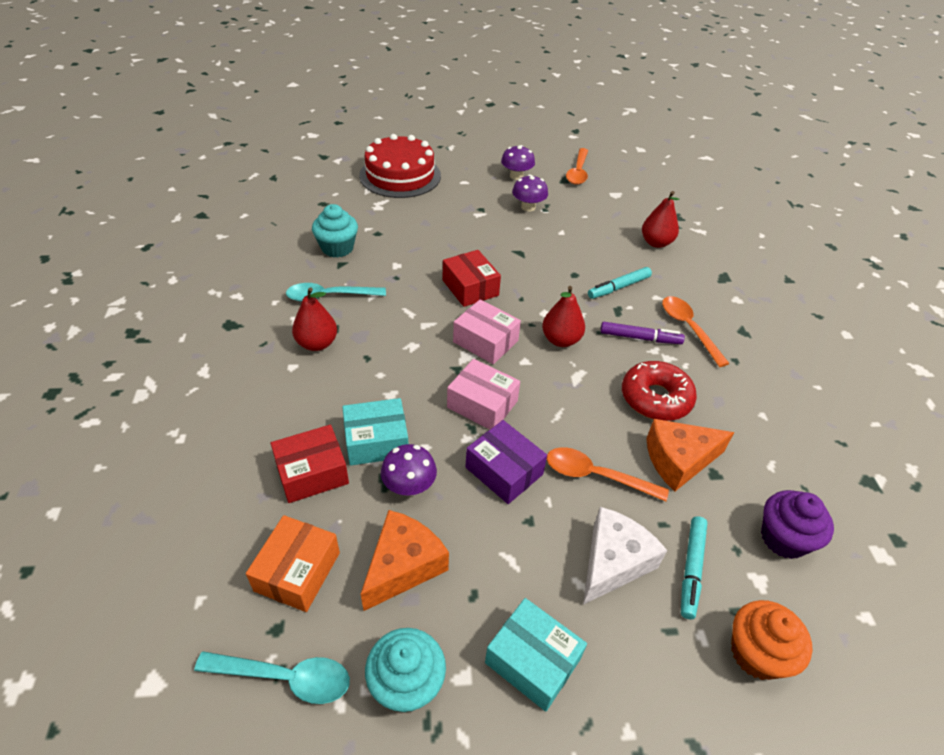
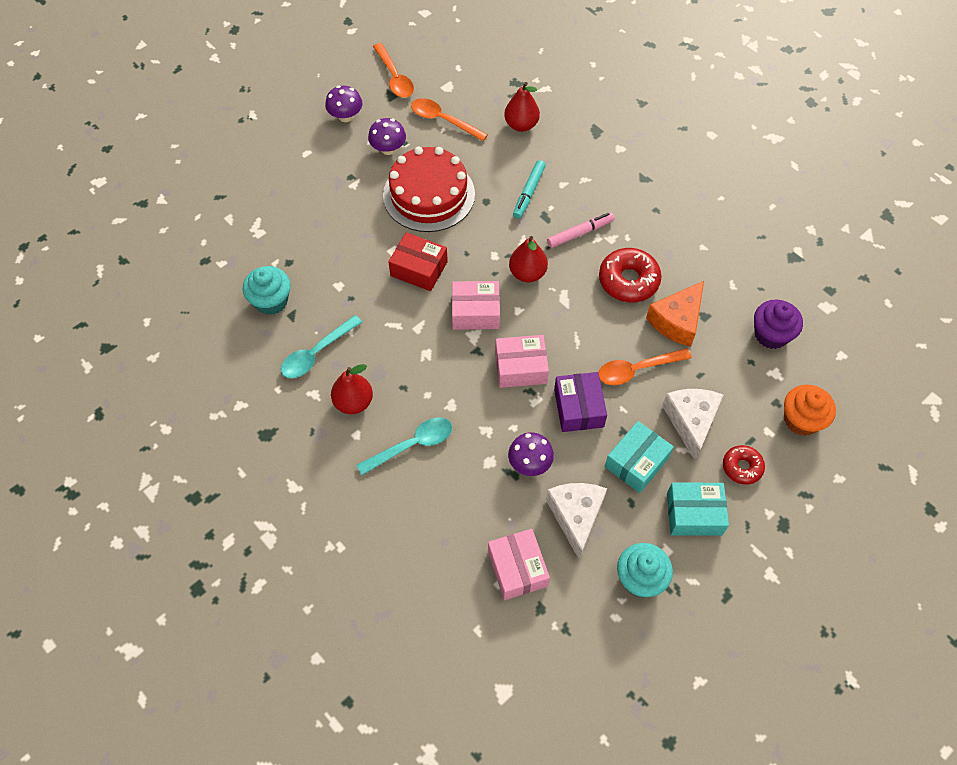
camera: 35 degrees left, 15 degrees up
turquoise spoon [194,651,350,704] -> turquoise spoon moved to [357,417,452,475]
orange box [246,515,340,612] -> pink box [488,529,550,600]
red box [271,425,349,503] -> none
turquoise box [342,398,408,466] -> turquoise box moved to [605,421,674,493]
red cake [359,134,441,198] -> red cake moved to [383,147,475,232]
orange cheese [361,510,449,611] -> white cheese [546,483,607,560]
purple box [465,420,547,504] -> purple box turned 75 degrees clockwise [554,372,607,432]
purple marker [600,322,685,344] -> pink marker [547,212,615,248]
orange spoon [662,296,730,367] -> orange spoon moved to [411,98,488,141]
turquoise marker [681,516,708,619] -> none
none -> red donut [723,445,765,485]

